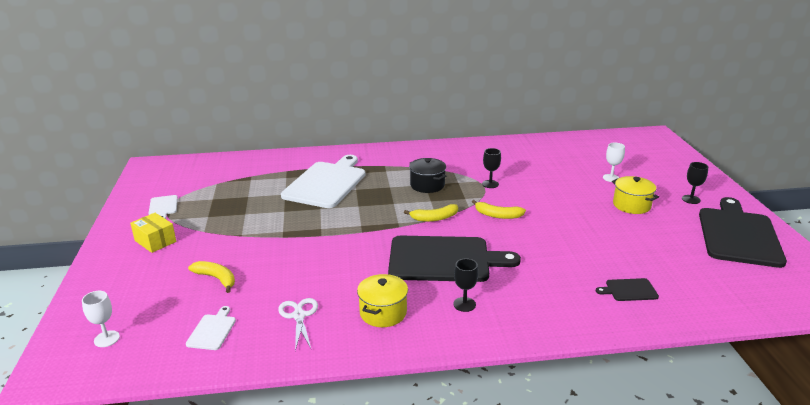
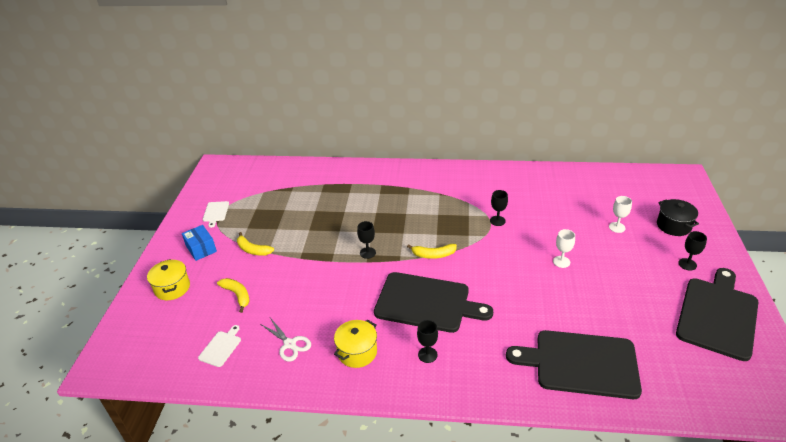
camera: 15 degrees right, 10 degrees up
white goblet [82,291,120,347] -> white goblet moved to [553,229,575,268]
yellow box [130,213,176,253] -> blue box [182,225,217,261]
white scissors [278,298,318,351] -> white scissors turned 135 degrees clockwise [261,318,311,362]
white cutting board [281,155,366,208] -> none
black pot [409,158,447,193] -> black pot moved to [657,199,699,236]
yellow banana [472,200,526,219] -> yellow banana moved to [237,232,274,256]
black cutting board [596,278,659,301] -> black cutting board [506,330,642,399], size x2.38
yellow pot [612,176,659,214] -> yellow pot moved to [147,259,190,300]
none -> black goblet [357,221,376,259]

